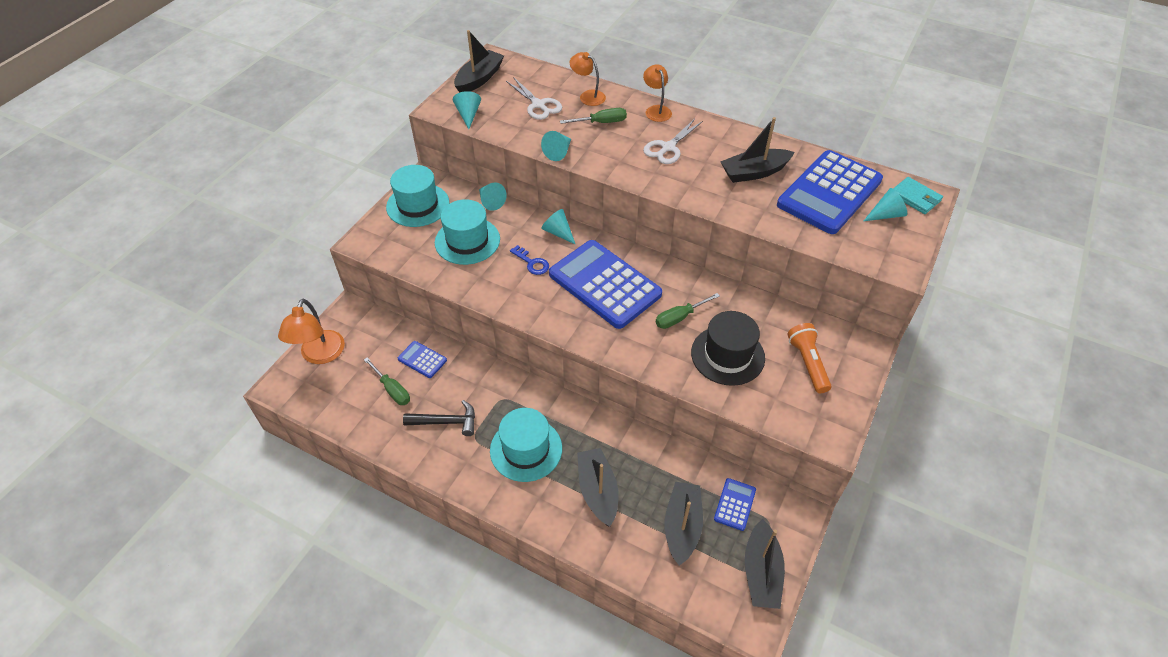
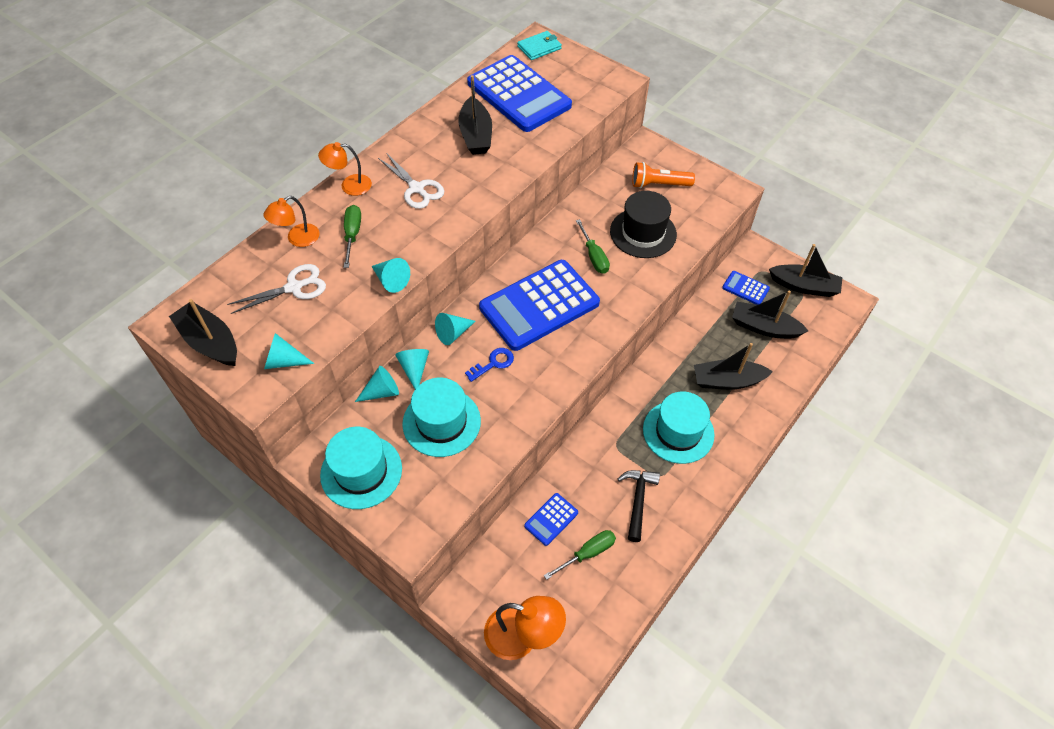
camera: 80 degrees left, 5 degrees up
turquoise cone [864,188,907,221] -> turquoise cone moved to [395,349,429,389]

